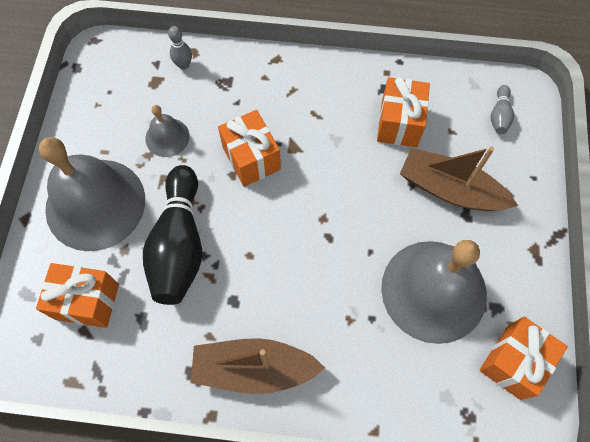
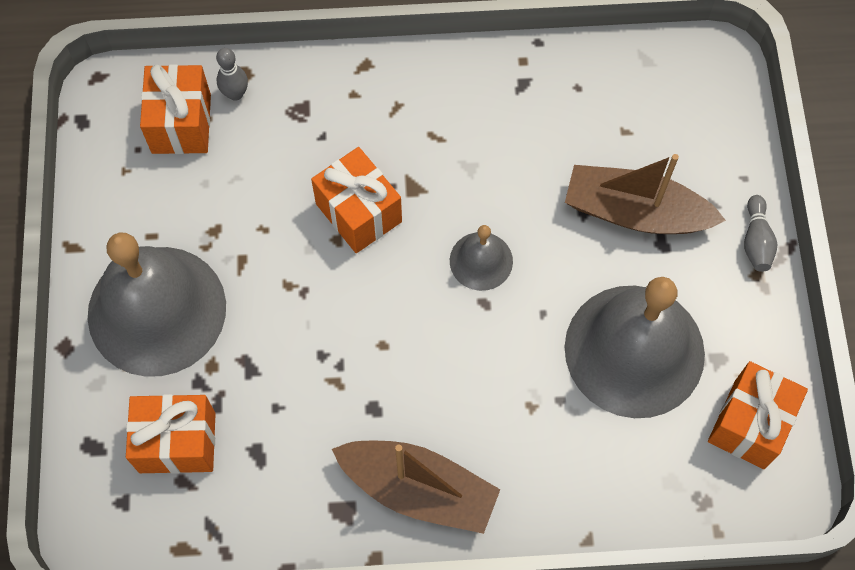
camera: 10 degrees left, 0 degrees up
black bowling pin [143,165,202,305] -> none
grey bell [145,105,190,157] -> grey bell moved to [450,225,513,291]
brown boat [191,338,325,394] -> brown boat turned 150 degrees counterclockwise [332,441,501,534]
orange gift [377,77,430,147] -> orange gift moved to [140,64,211,154]
grey bowling pin [491,85,514,134] -> grey bowling pin moved to [744,195,777,272]

